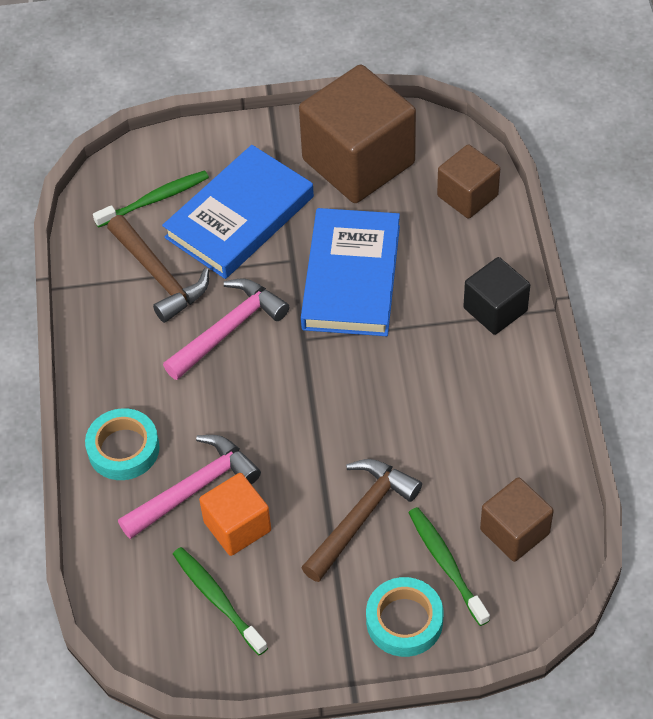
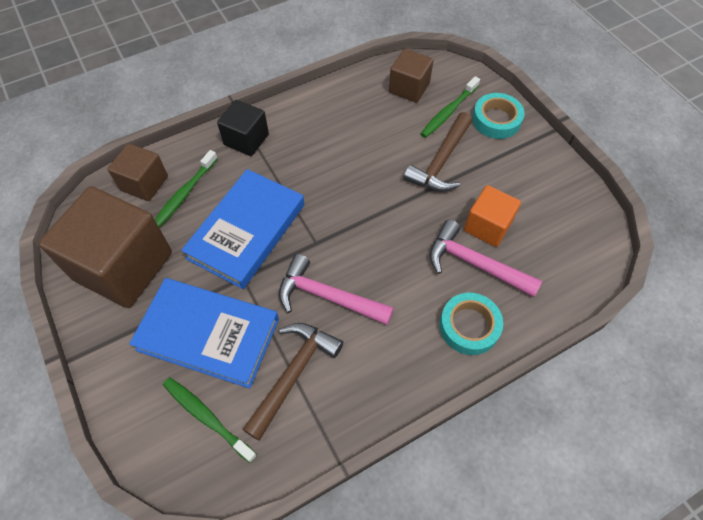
camera: 115 degrees left, 5 degrees up
green toothbrush [173,547,268,655] -> green toothbrush moved to [155,150,218,227]
blue book [301,208,400,336] -> blue book turned 45 degrees counterclockwise [181,169,304,289]
brown hammer [301,459,422,582] -> brown hammer turned 75 degrees counterclockwise [403,112,472,192]

